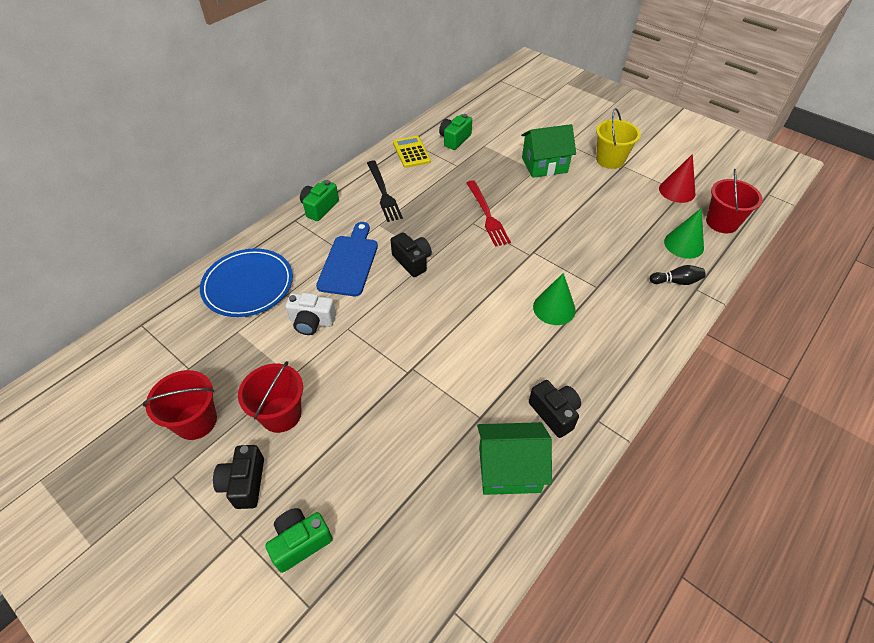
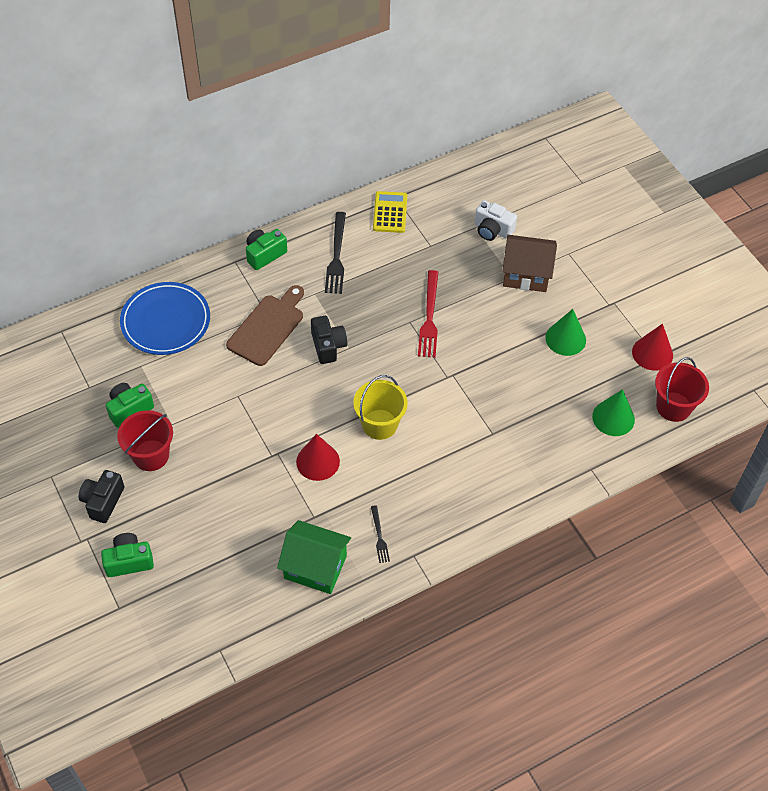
camera: 20 degrees right, 5 degrees up
red bucket [143,370,217,440] -> none
white camera [285,293,336,335] -> white camera moved to [475,200,517,241]
blue cutting board [316,222,378,296] -> brown cutting board [226,285,304,366]
green camera [439,114,472,150] -> green camera moved to [106,383,154,428]
green house [521,124,576,178] -> brown house [502,235,557,292]
black camera [529,380,581,438] -> black fork [371,505,390,563]
green cone [533,273,576,325] -> green cone moved to [545,309,586,356]
yellow bucket [596,108,641,169] -> yellow bucket moved to [353,375,407,440]
black bowling pin [650,265,705,285] -> none
none -> red cone [296,434,340,481]

